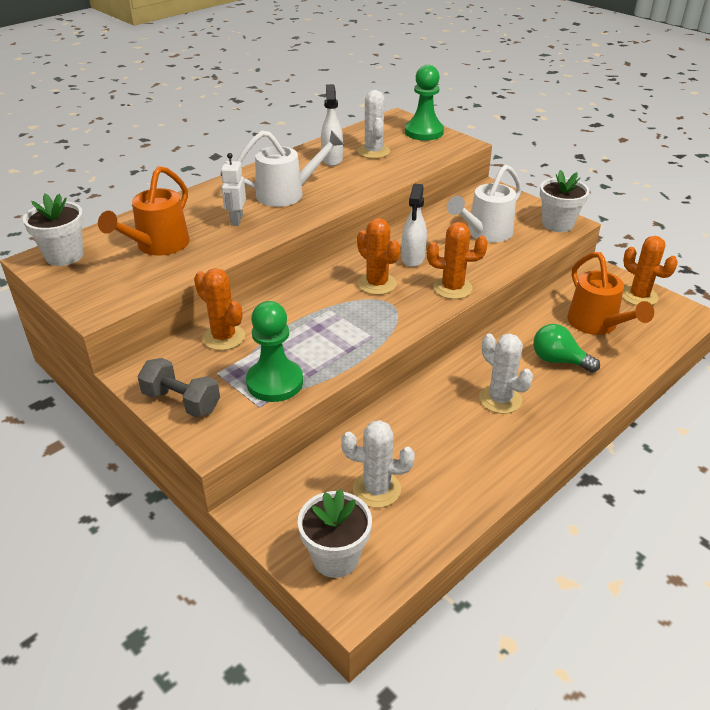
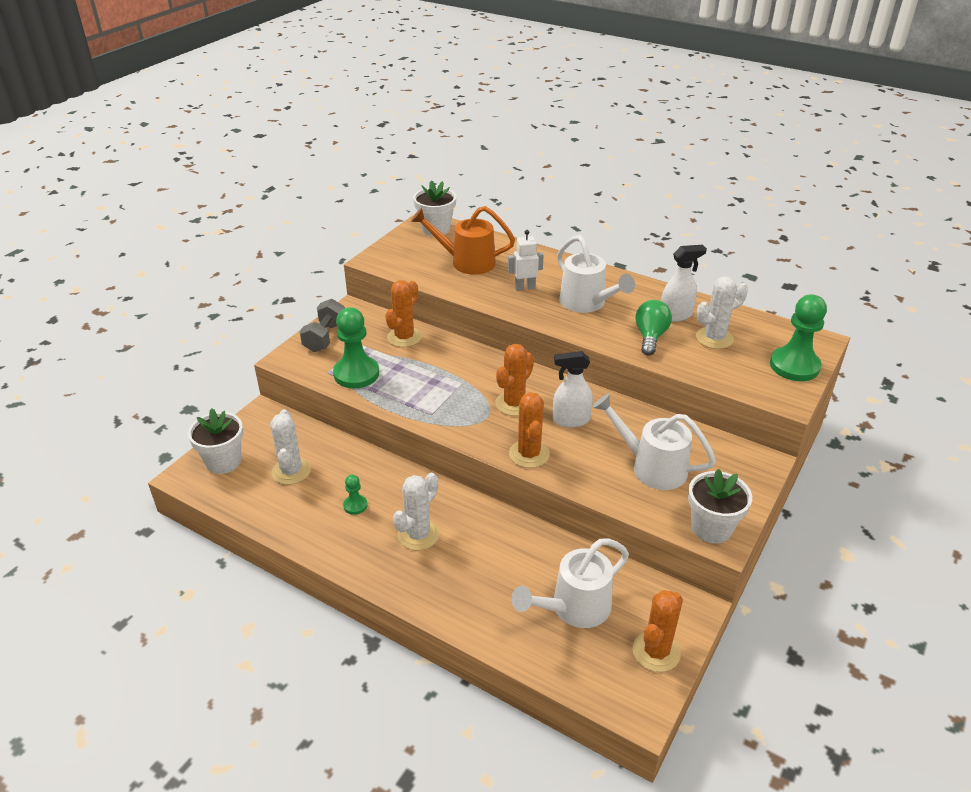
camera: 75 degrees right, 0 degrees up
green light bulb [533,324,600,373] -> green light bulb moved to [635,300,672,355]
orange watering can [567,252,654,335] -> white watering can [511,538,629,628]
none -> green pawn [343,475,368,515]

